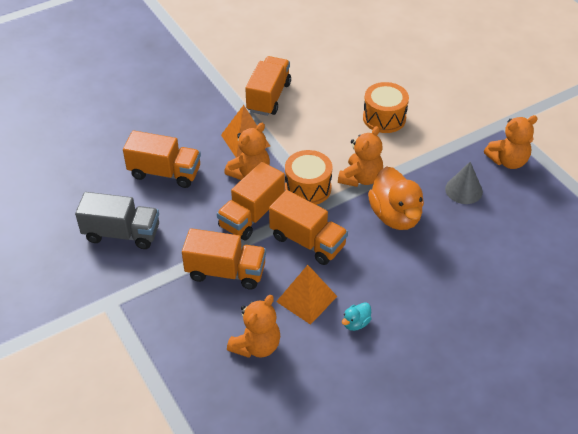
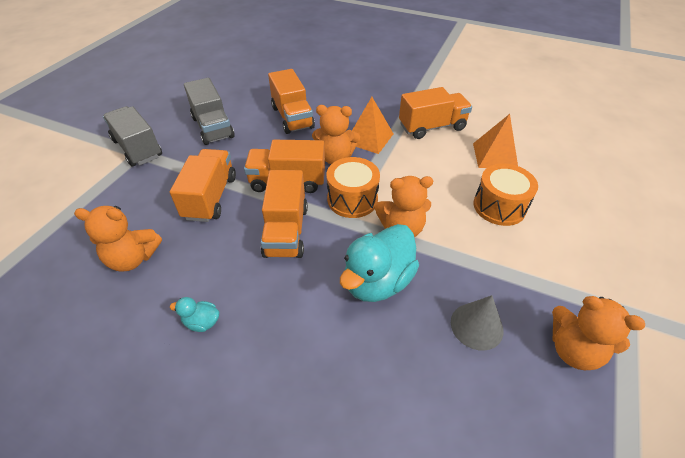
camera: 55 degrees right, 0 degrees up
orange truck [182,228,266,290] -> orange truck turned 150 degrees counterclockwise [170,149,236,222]
orange pyramid [276,265,337,325] -> orange pyramid moved to [473,114,518,168]
orange duck [368,167,424,230] -> turquoise duck [340,224,419,302]
none -> grey truck [103,106,162,166]

